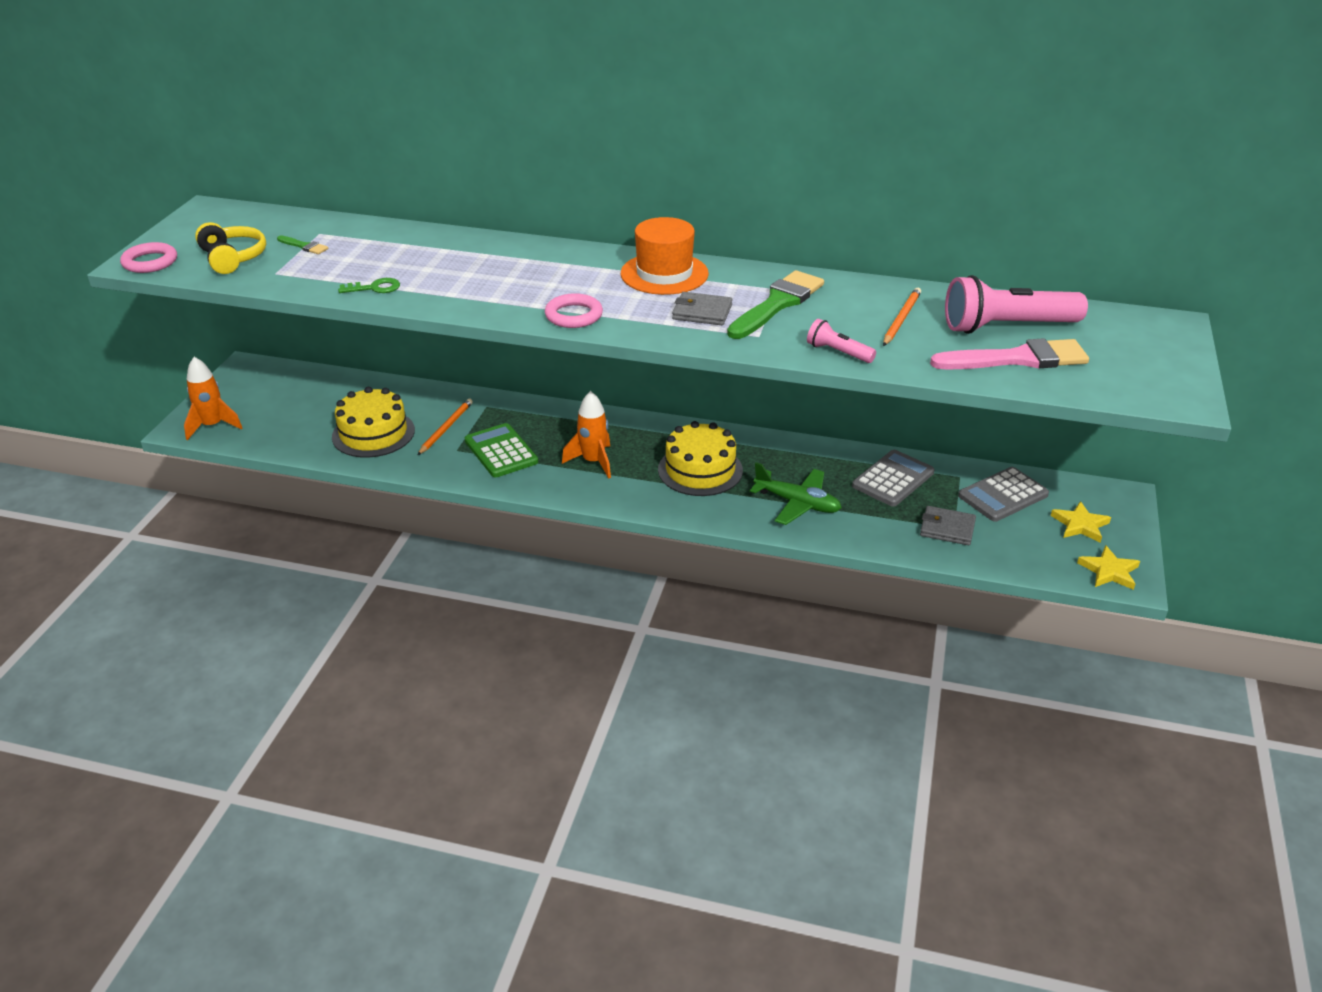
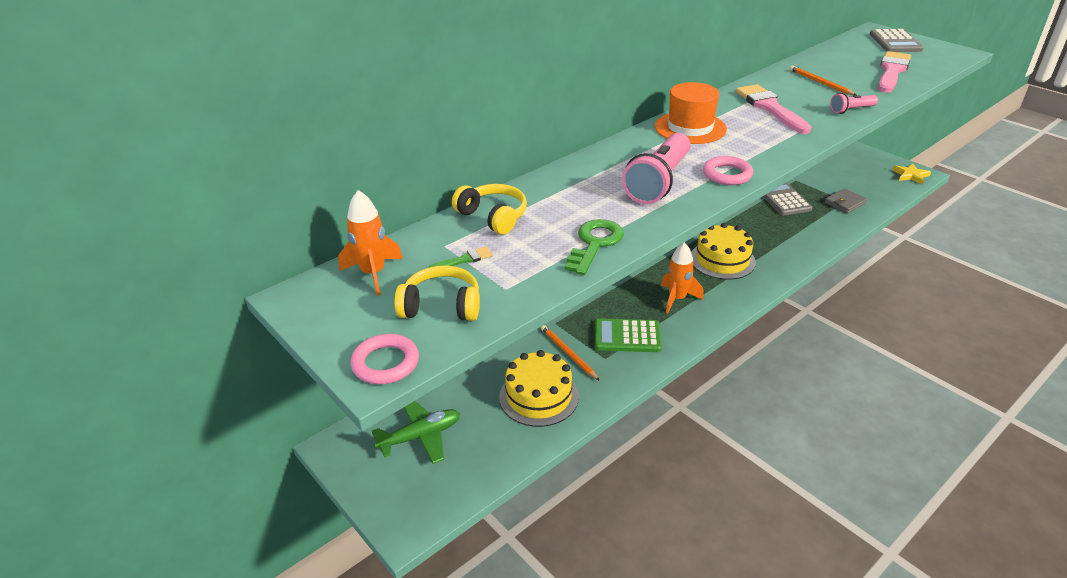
camera: 55 degrees left, 0 degrees up
orange rocket [184,357,242,440] -> orange rocket moved to [338,190,403,296]
green key [338,278,400,293] -> green key [565,219,624,275], size x1.58
grey wallet [672,292,732,325] -> none
green brush [727,270,824,339] -> pink brush [736,84,811,134]
green plane [750,462,842,525] -> green plane moved to [372,401,460,464]
pink flashlight [945,275,1088,334] -> pink flashlight moved to [622,133,691,204]
grey calculator [958,467,1049,522] -> grey calculator moved to [870,29,924,52]
yellow star [1051,501,1111,543] -> none
none -> yellow headphones [452,184,527,235]

